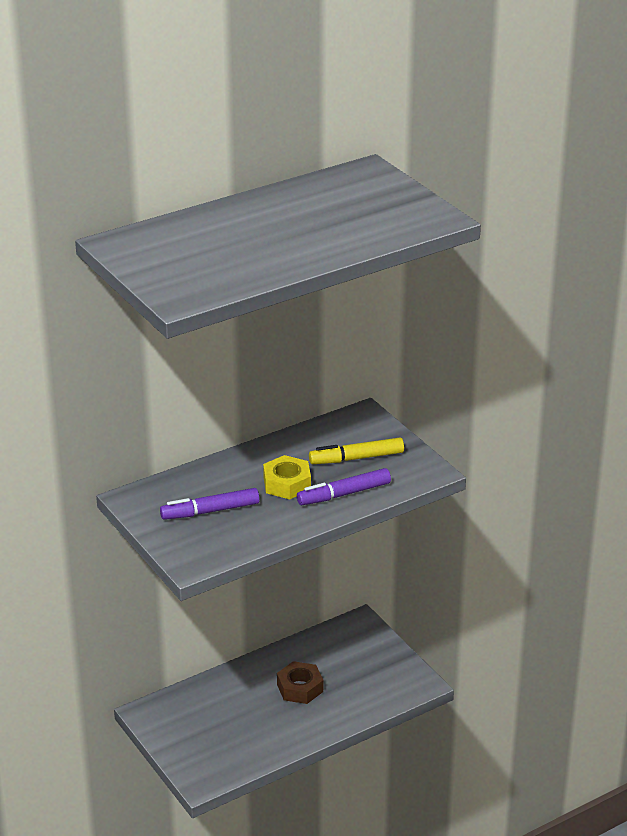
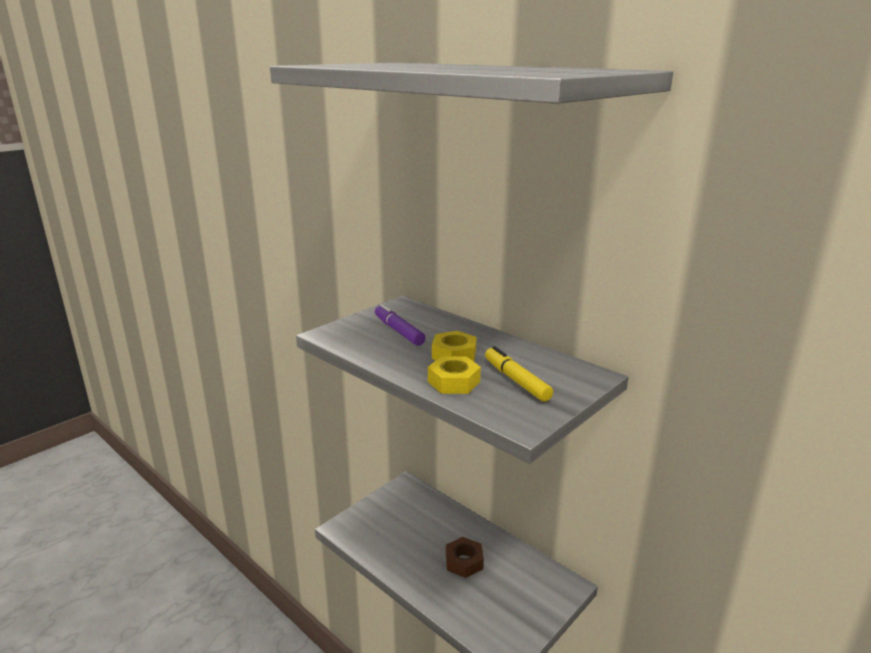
camera: 75 degrees right, 10 degrees down
purple marker [297,468,391,505] -> yellow nut [428,356,481,394]

